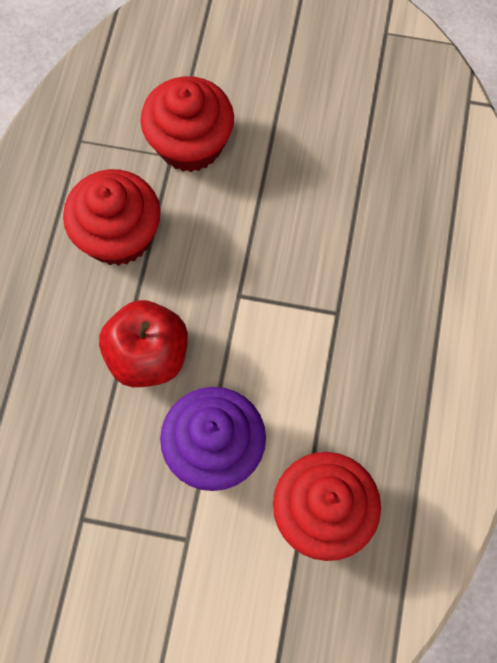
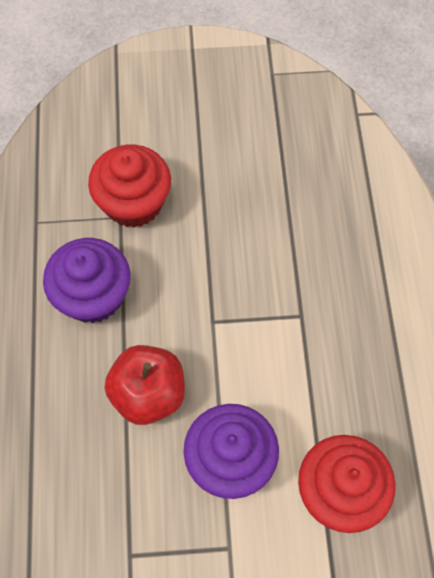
camera: 15 degrees left, 5 degrees down
red cupcake [63,169,161,266] -> purple cupcake [43,238,131,323]

